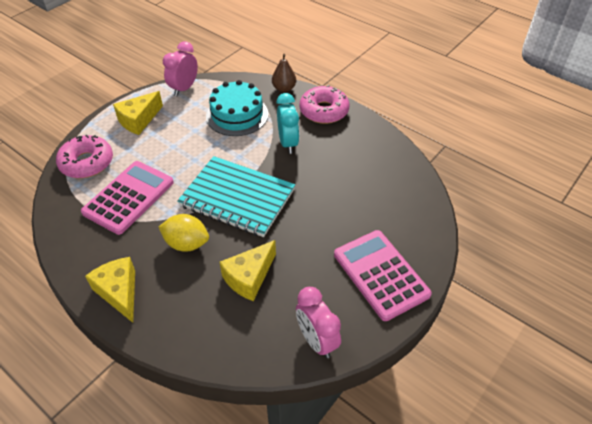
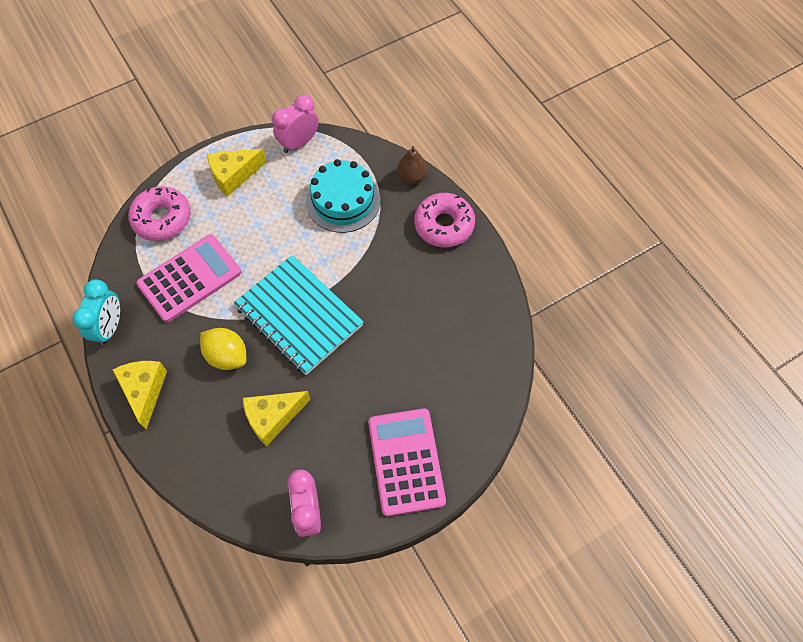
camera: 20 degrees right, 15 degrees up
turquoise clock [277,93,299,154] -> turquoise clock moved to [72,279,120,346]

